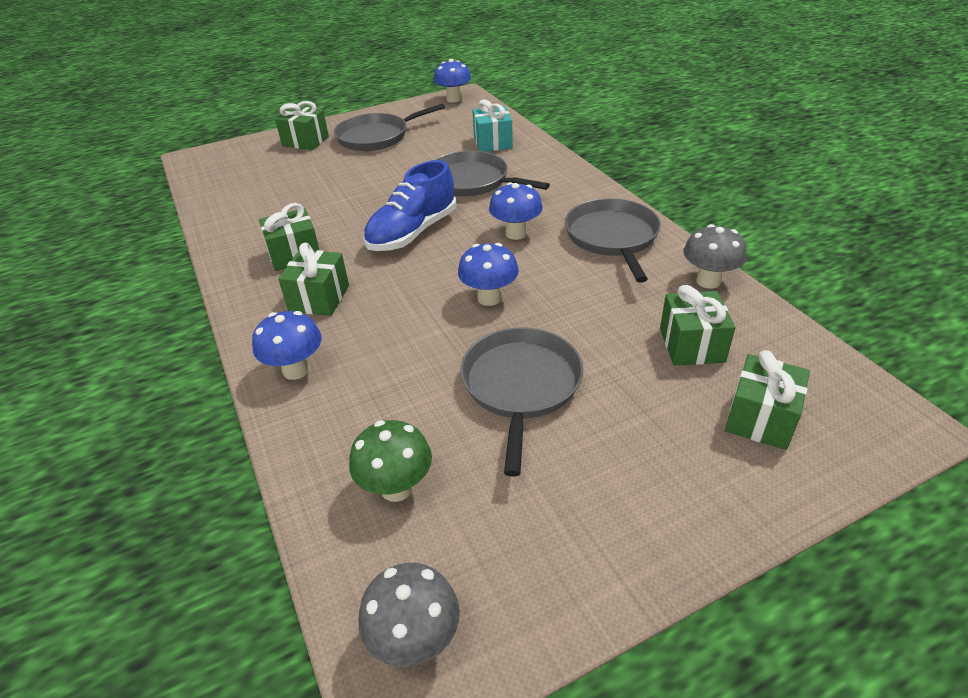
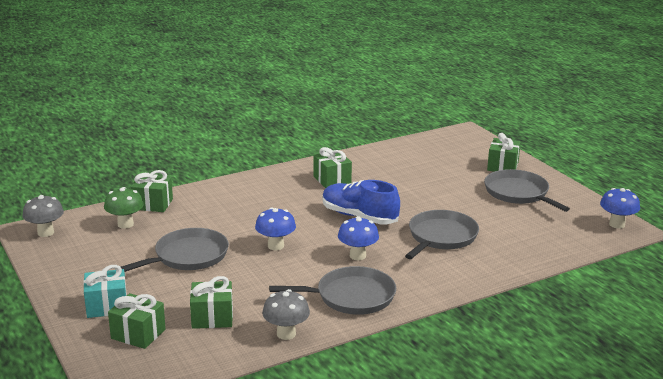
camera: 85 degrees right, 15 degrees down
blue mushroom [252,311,322,380] -> none
green gift [278,243,349,316] -> green gift moved to [131,170,173,212]
grey pan [460,327,584,477] -> grey pan turned 45 degrees counterclockwise [121,228,229,272]
turquoise gift [472,100,513,152] -> turquoise gift moved to [83,265,127,318]

